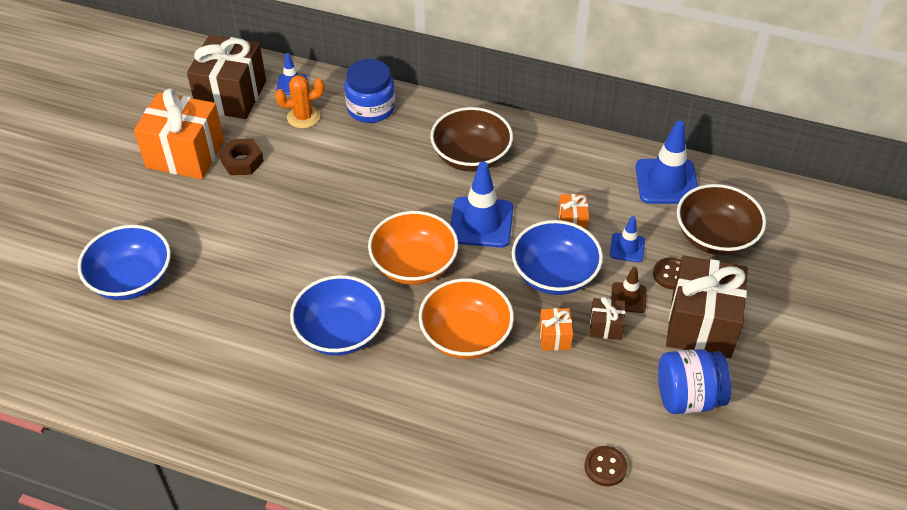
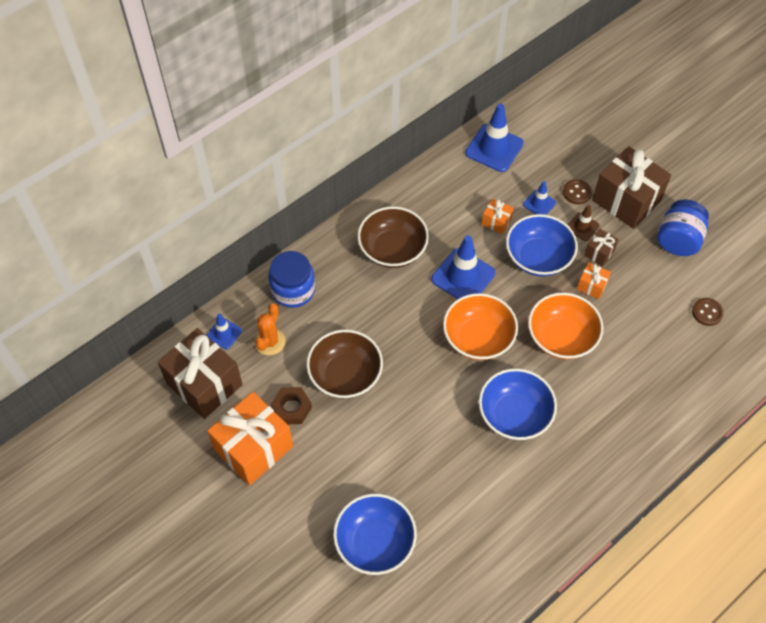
camera: 60 degrees left, 10 degrees up
brown bowl [677,184,766,256] -> brown bowl moved to [306,329,383,399]

